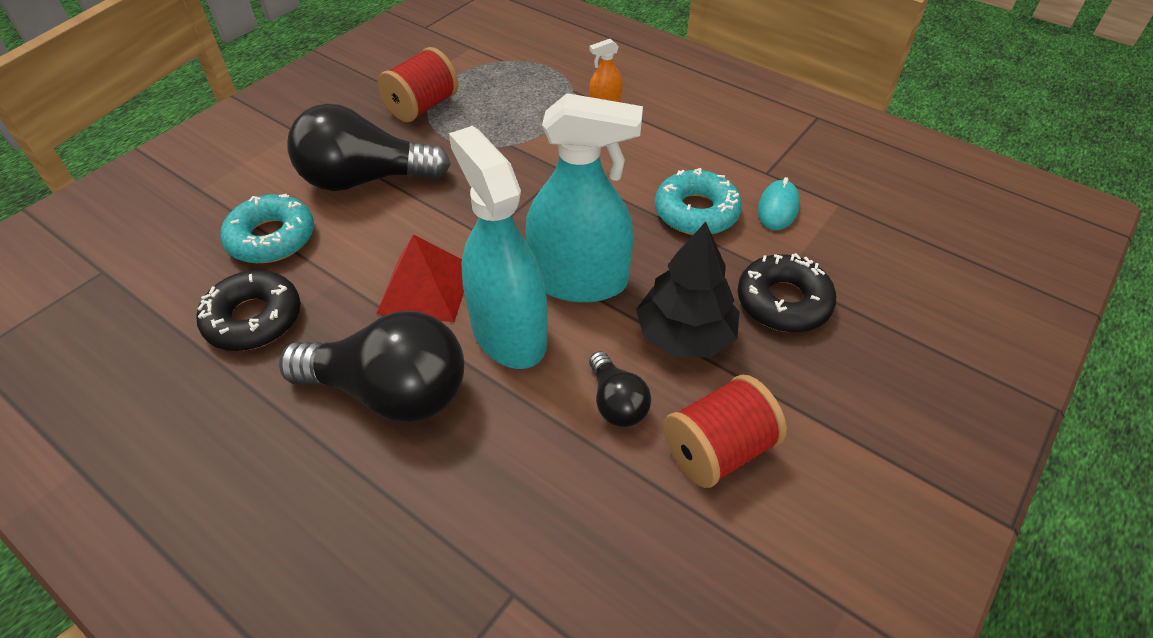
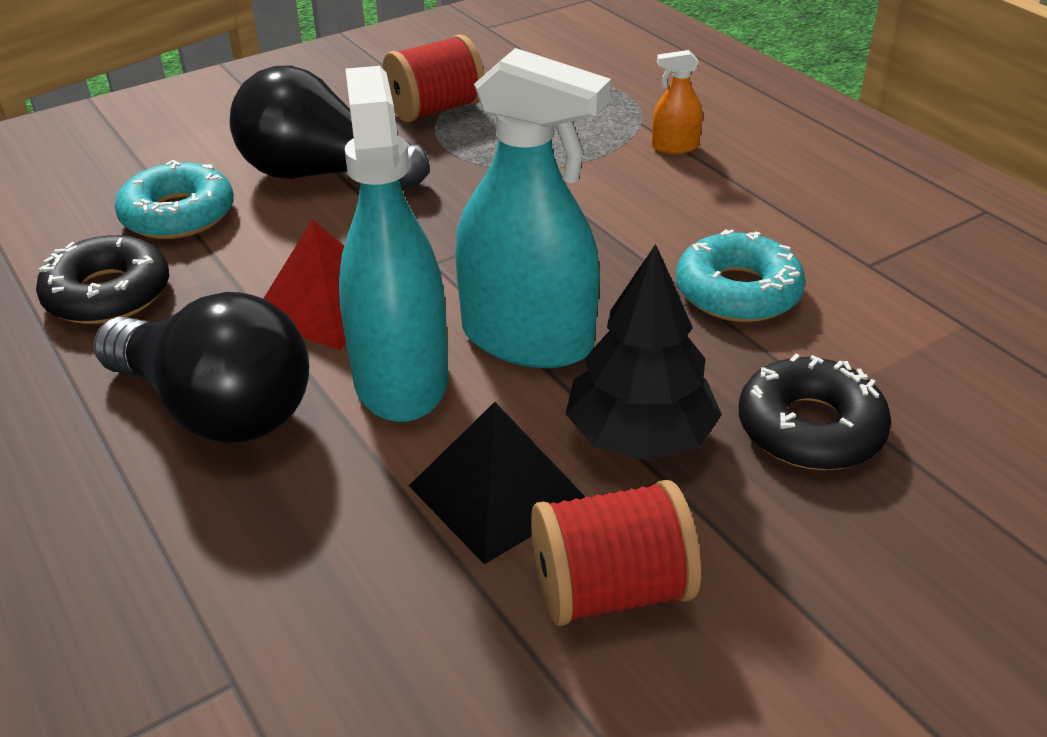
camera: 20 degrees right, 10 degrees down
black light bulb [589,351,651,427] -> black pyramid [409,402,585,565]
turquoise mouse [758,177,800,230] -> none

